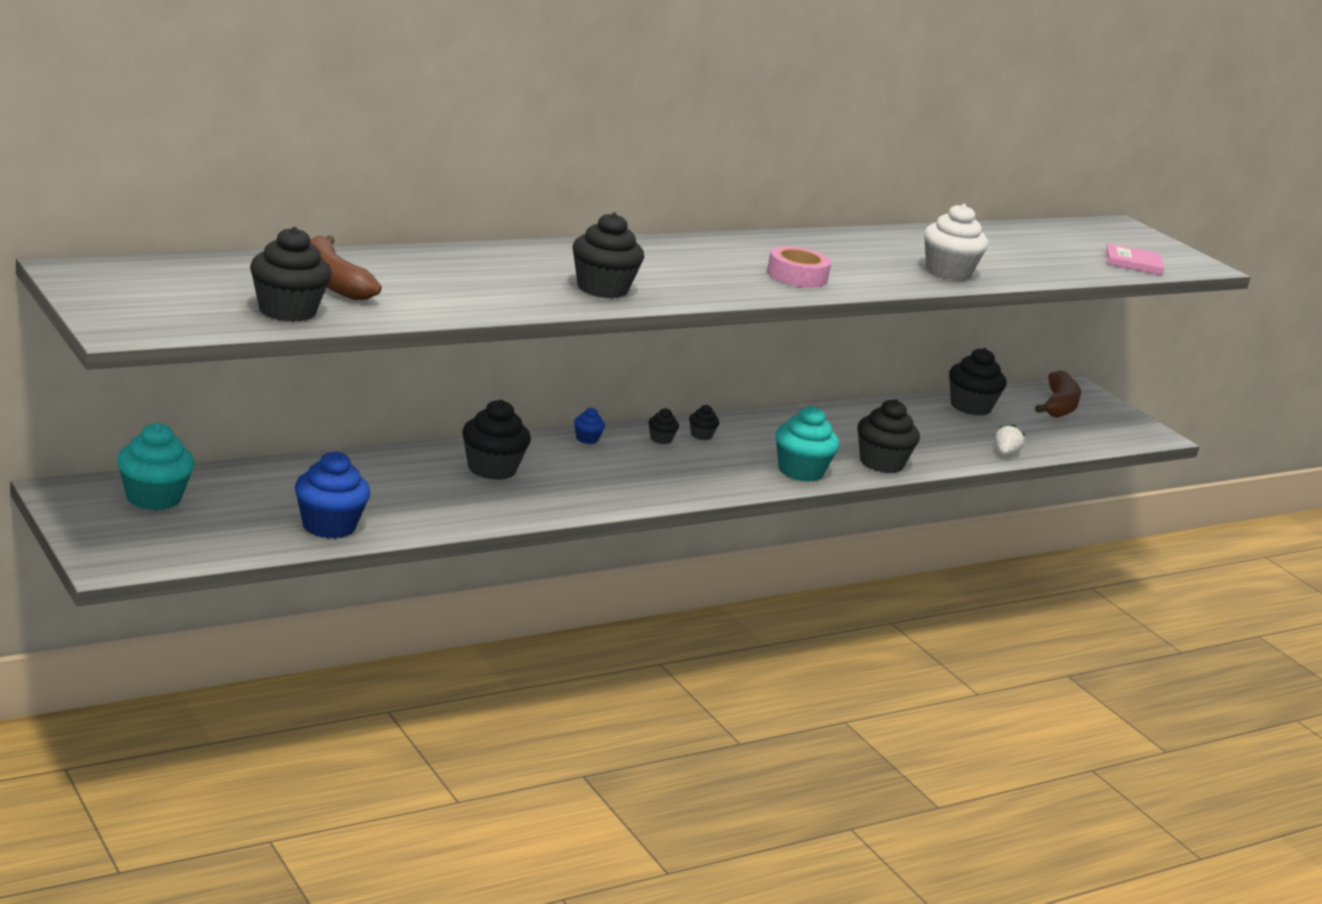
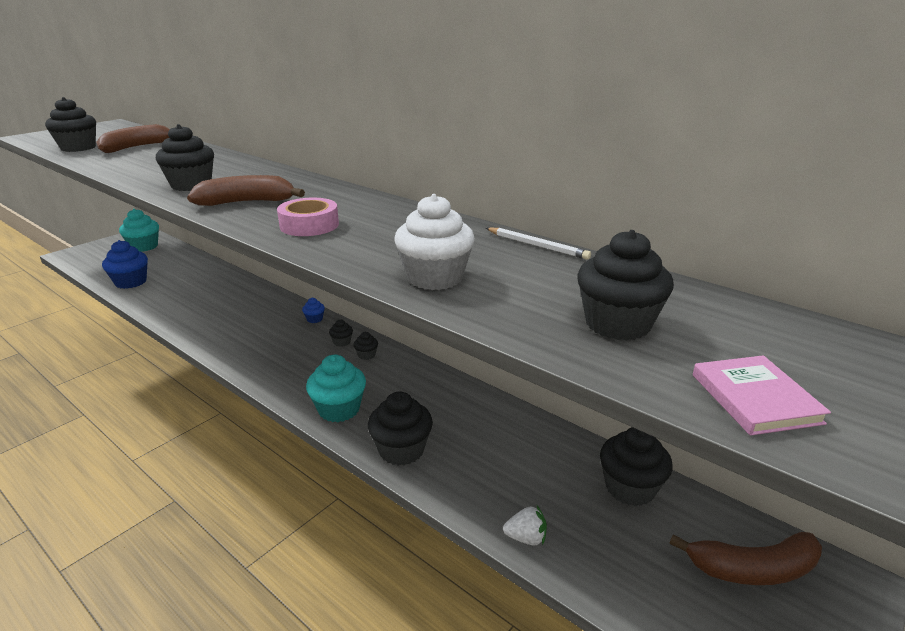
camera: 75 degrees right, 5 degrees up
black cupcake [462,400,531,480] -> black cupcake moved to [577,230,674,341]
none -> brown banana [187,175,305,206]
none -> white pencil [486,228,591,260]

